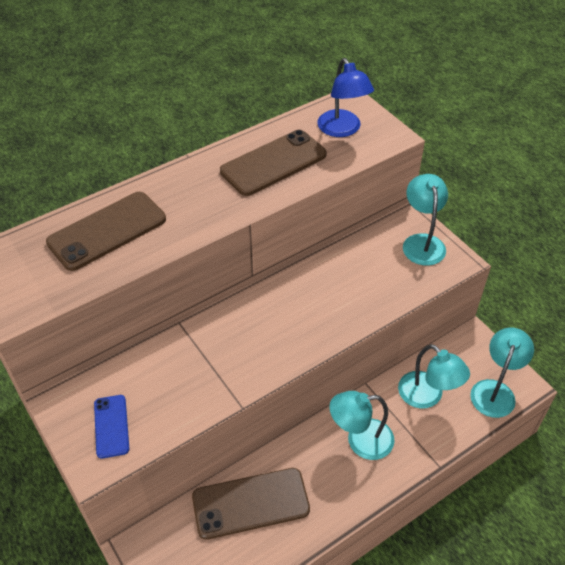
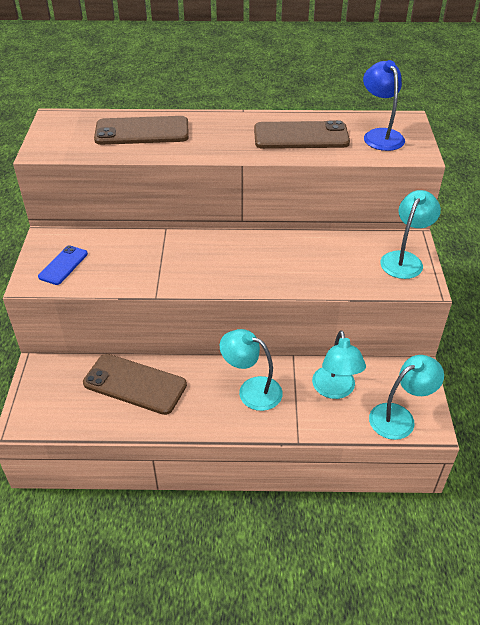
camera: 35 degrees right, 5 degrees down
blue lamp [318,58,374,137] -> blue lamp turned 150 degrees clockwise [363,60,405,151]

